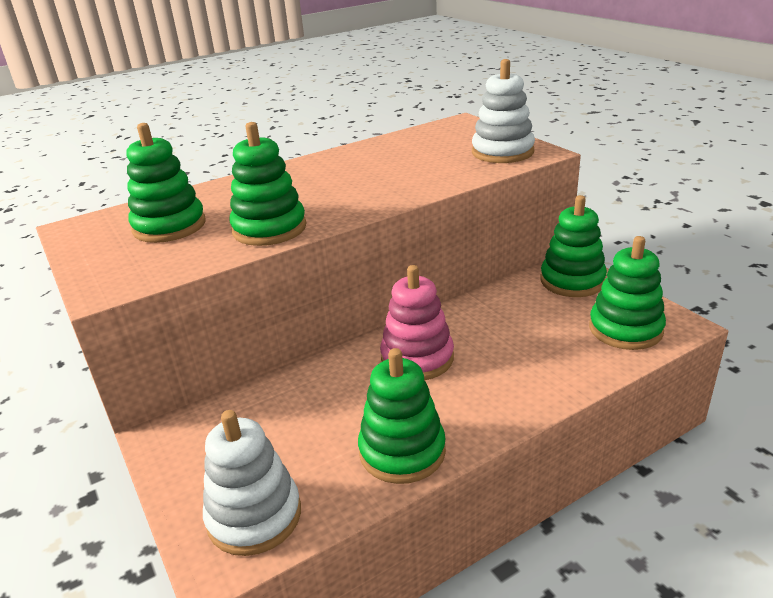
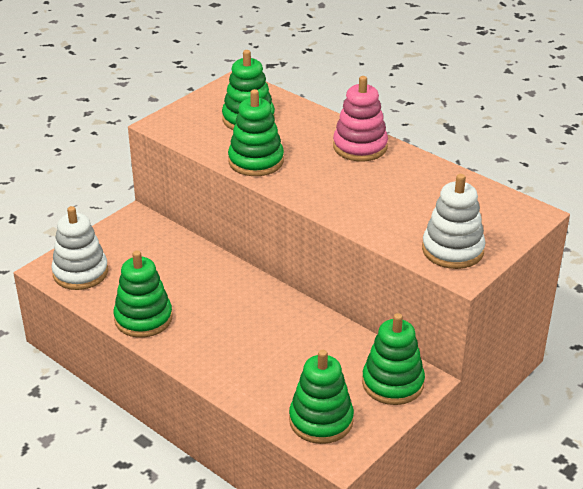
camera: 70 degrees right, 5 degrees up
pink stacking toy [380,265,454,380] -> pink stacking toy moved to [333,76,388,161]

